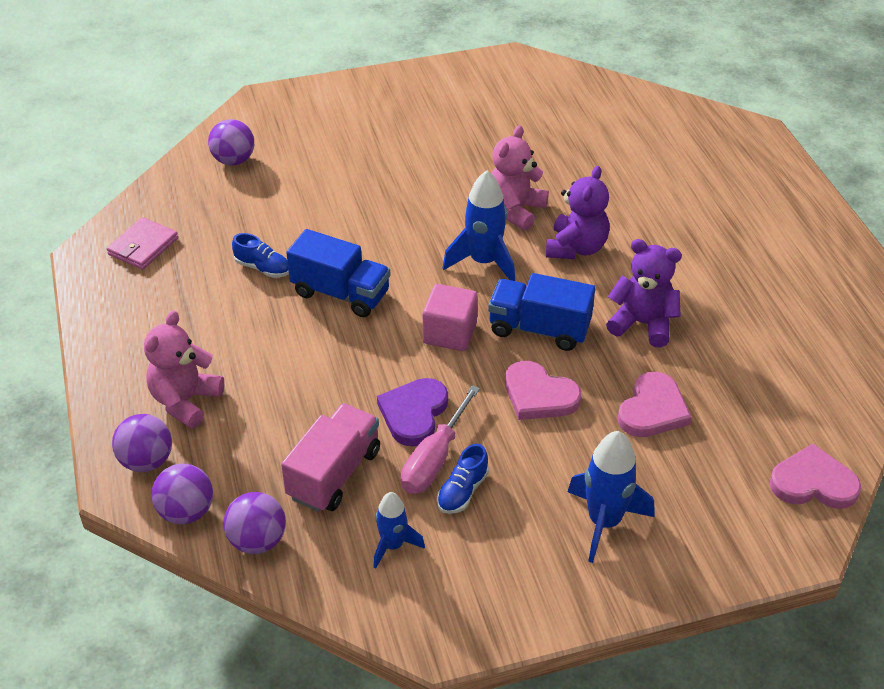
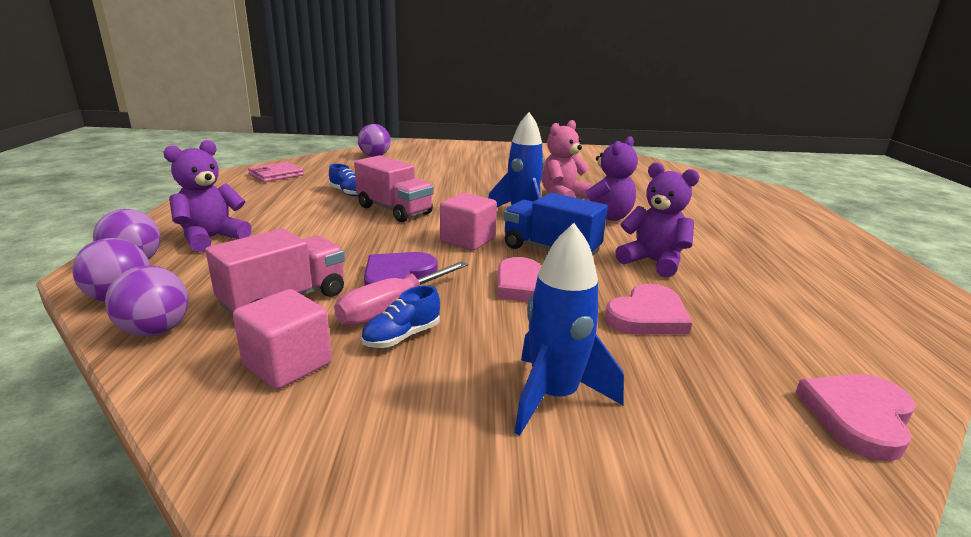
camera: 15 degrees right, 20 degrees down
pink teddy bear [144,310,224,429] -> purple teddy bear [163,140,252,252]
blue truck [286,229,390,317] -> pink truck [354,155,433,222]
blue rocket [373,492,425,569] -> pink cube [233,289,332,389]
pink heart [769,444,861,509] -> pink heart turned 75 degrees counterclockwise [795,374,916,461]

